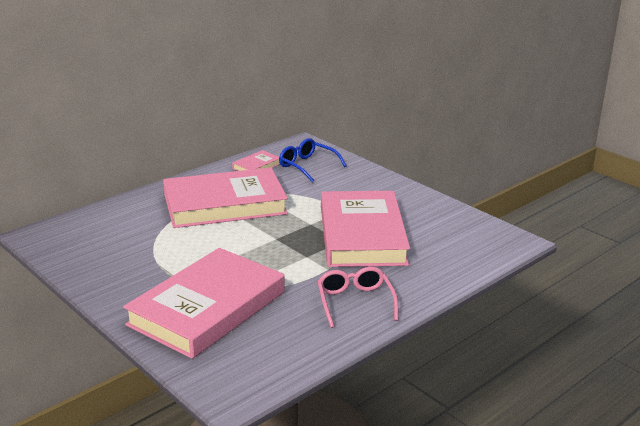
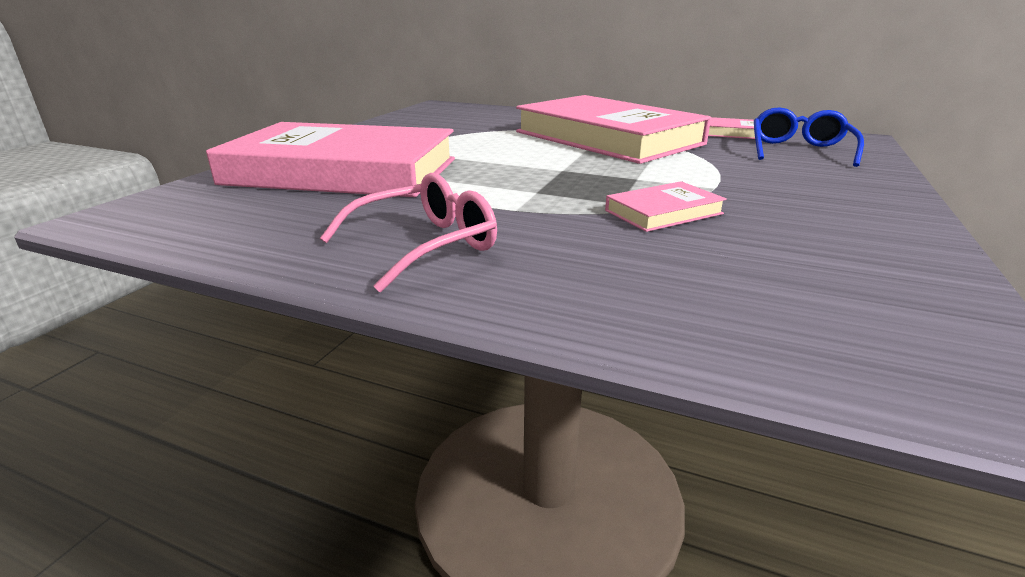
camera: 65 degrees right, 0 degrees up
pink book [321,191,410,267] -> pink book [605,181,727,232], size x0.41

